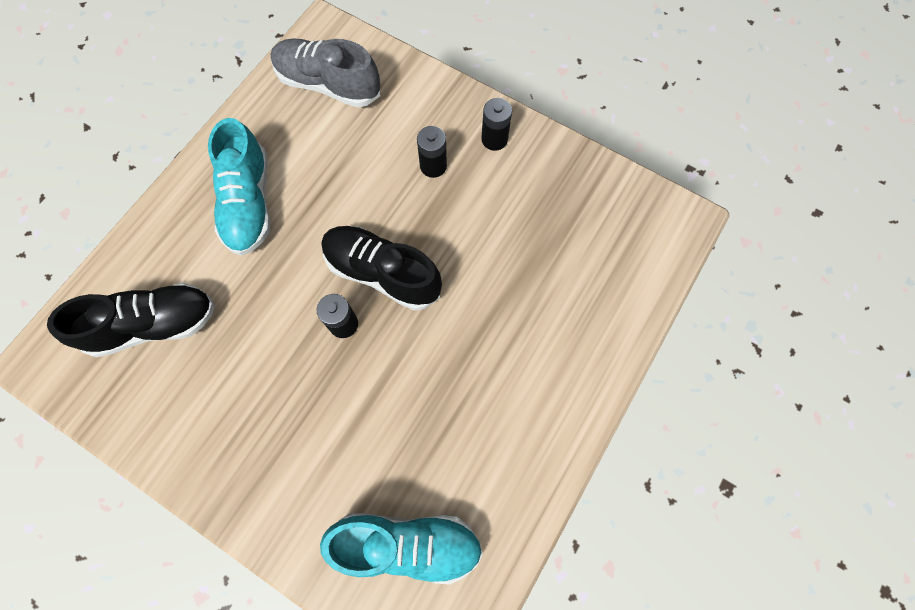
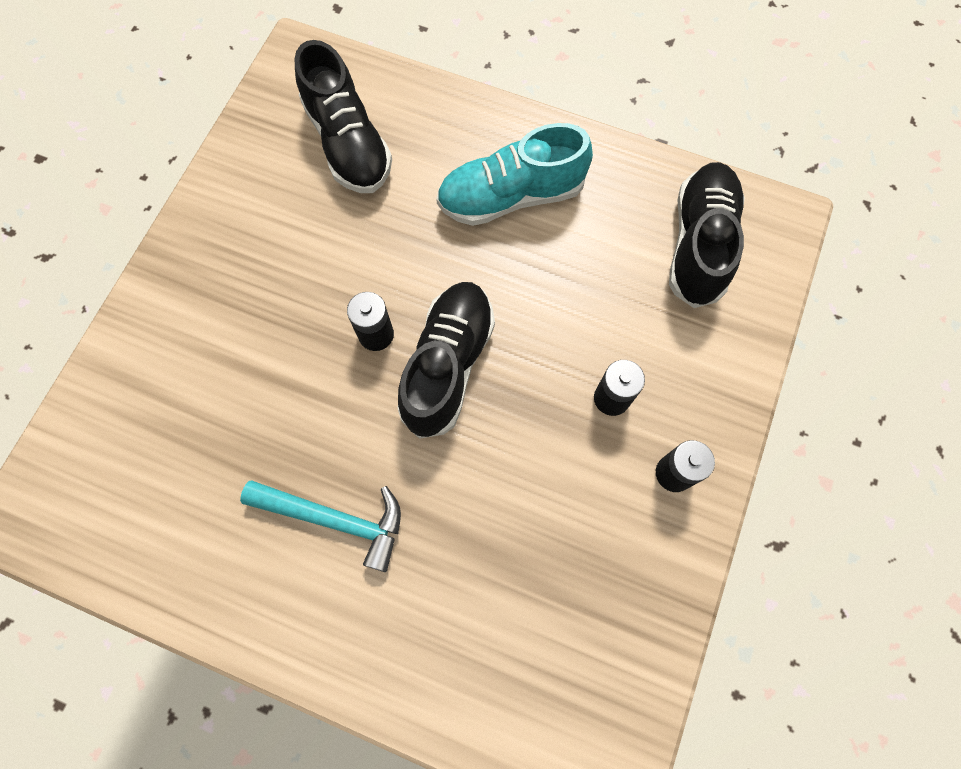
camera: 80 degrees right, 0 degrees up
grey shoe [271,38,380,107] -> black shoe [669,162,745,308]
turquoise shoe [320,513,483,585] -> none
none -> turquoise hammer [240,480,401,572]

